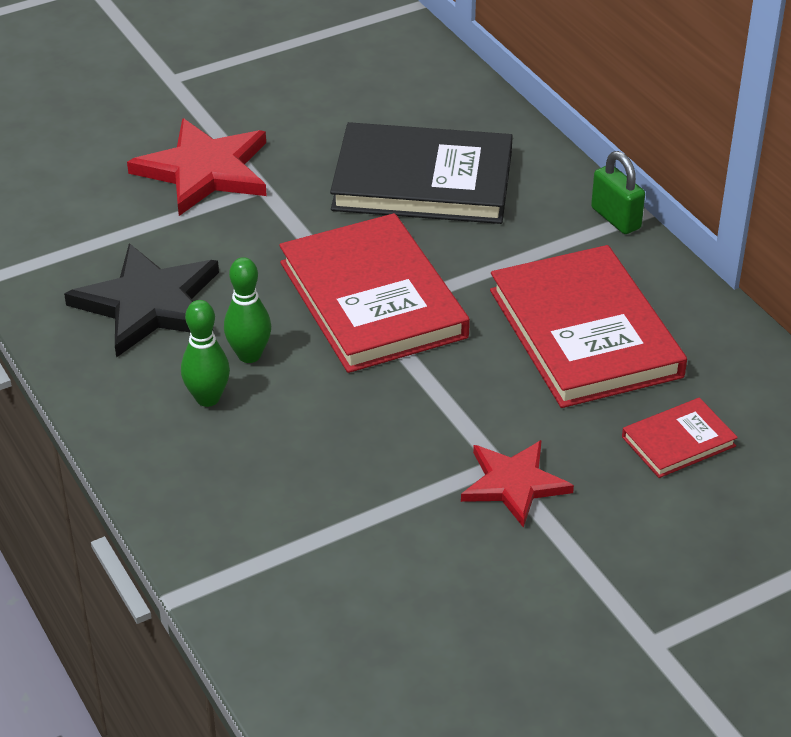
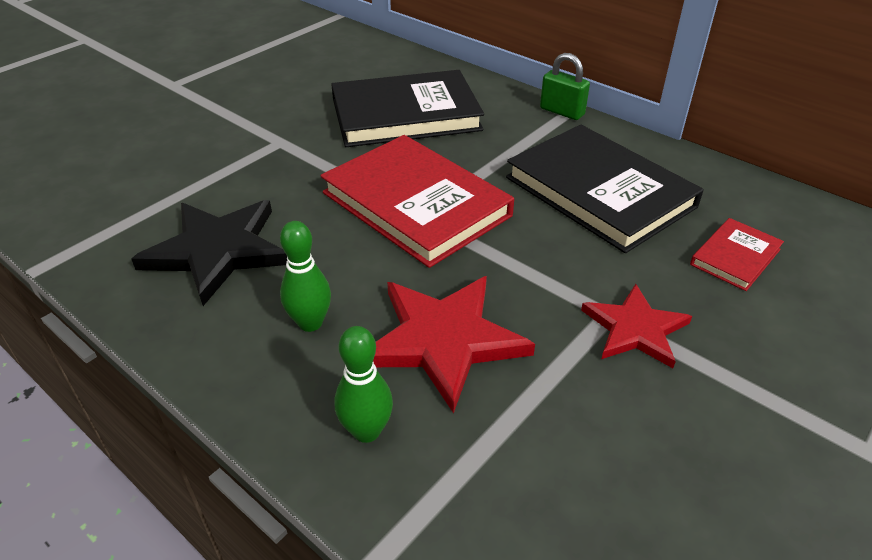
camera: 20 degrees left, 0 degrees up
red star [127,118,267,216] -> red star moved to [373,276,535,414]
green bowling pin [224,257,271,363] -> green bowling pin moved to [335,326,393,443]
red book [490,245,687,408] -> black book [506,125,704,253]

